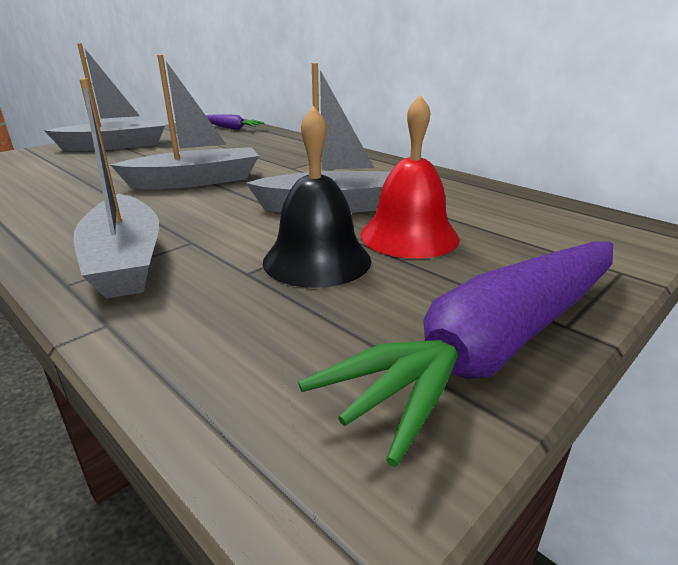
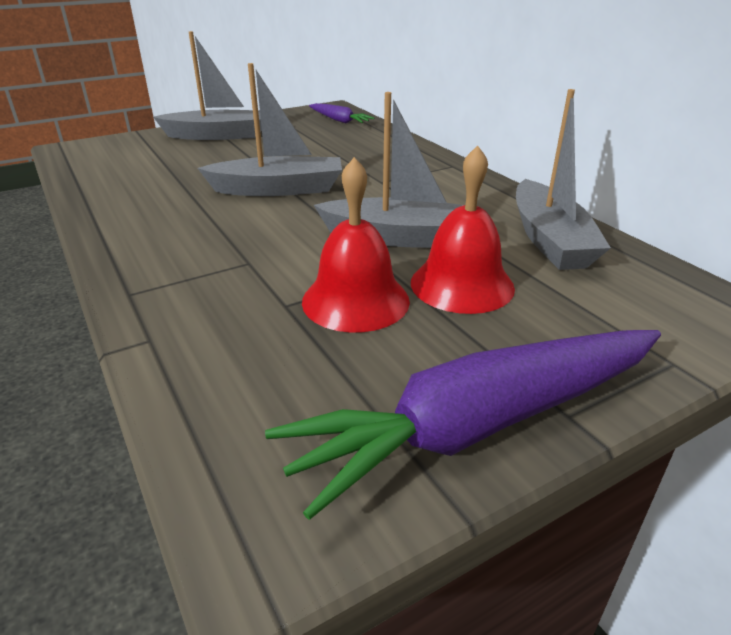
camera: 15 degrees right, 5 degrees up
grey boat [73,78,159,299] -> grey boat moved to [516,89,611,270]
black bell [263,106,371,288] -> red bell [302,157,410,333]

